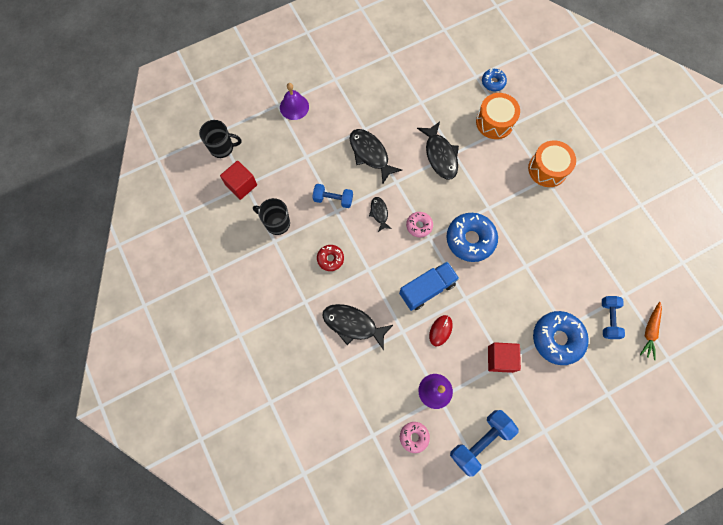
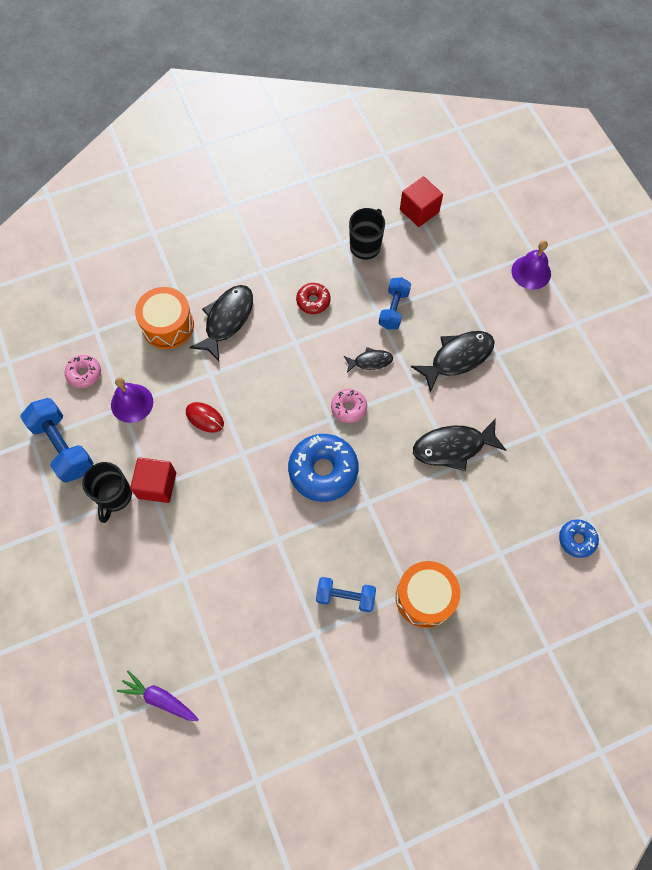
camera: 95 degrees right, 5 degrees down
black mug [199,120,241,158] -> black mug moved to [82,462,132,523]
blue truck [399,261,459,311] -> none
orange drum [476,93,520,139] -> orange drum moved to [135,287,194,349]
blue donut [533,311,589,365] -> none
blue dumbbell [602,296,625,339] -> blue dumbbell moved to [316,577,376,612]
orange carrot [640,302,662,360] -> purple carrot [117,670,199,721]

